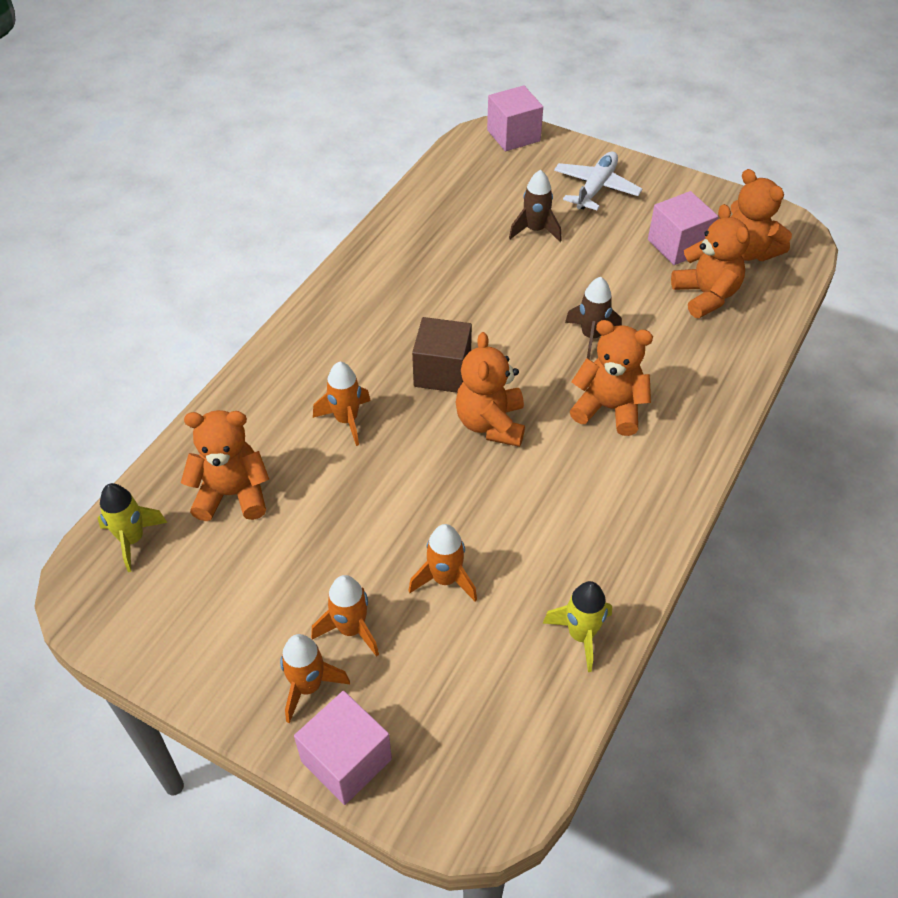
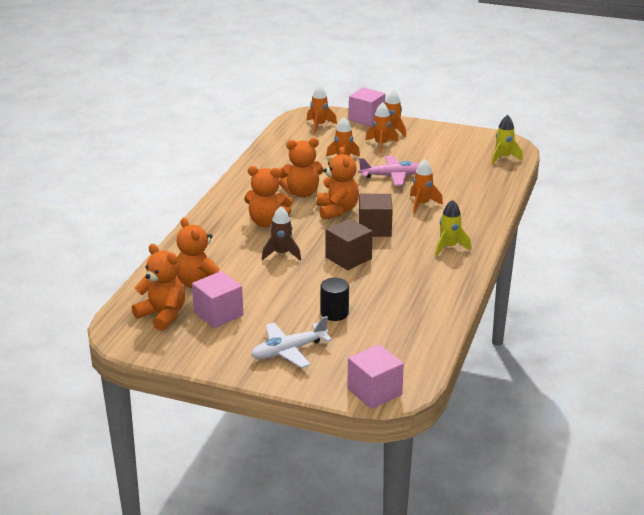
camera: 170 degrees right, 20 degrees down
orange teddy bear [181,410,269,521] -> orange teddy bear moved to [279,138,323,198]
brown rocket [509,170,562,242] -> black cylinder [321,278,349,321]
yellow rocket [543,581,612,672] -> yellow rocket moved to [435,200,471,256]
white plane [554,152,642,210] -> white plane turned 45 degrees clockwise [251,316,332,368]
none -> orange rocket [307,84,337,134]
none -> brown cube [326,218,373,270]
none -> pink plane [359,156,419,186]

